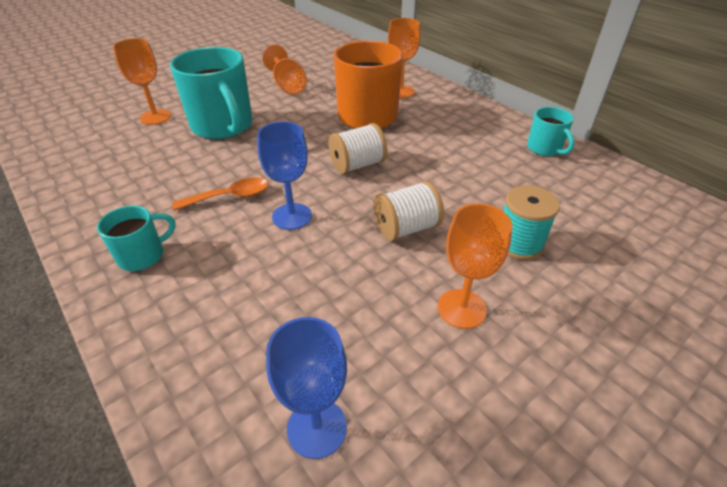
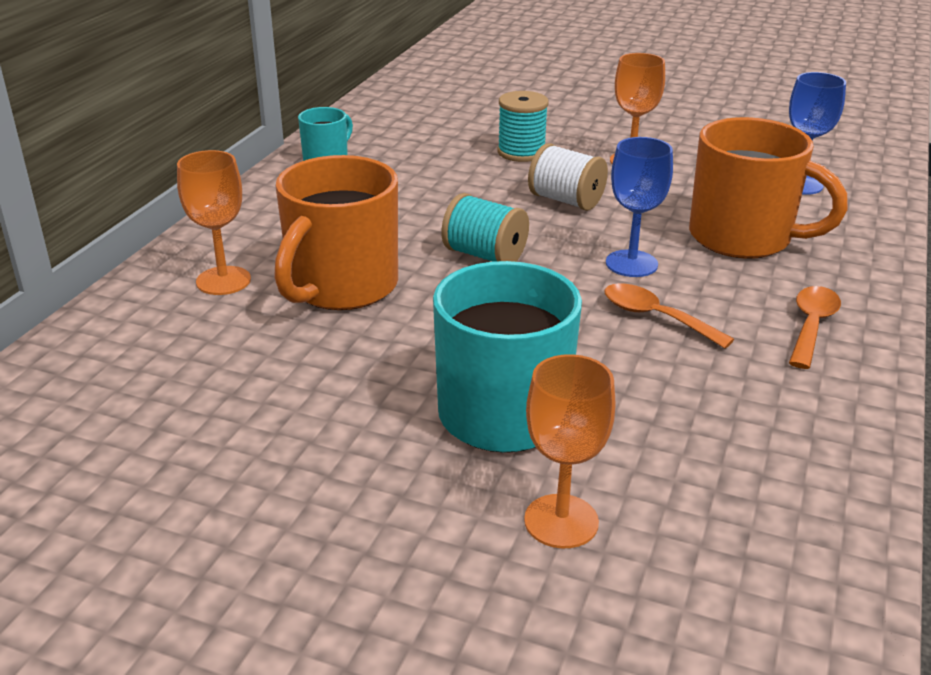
camera: 120 degrees left, 10 degrees down
turquoise mug [97,206,176,271] -> orange spoon [789,286,841,369]
orange goblet [262,45,307,94] -> none
white spool [328,123,387,174] -> turquoise spool [441,193,529,262]
none -> orange mug [689,117,848,259]

